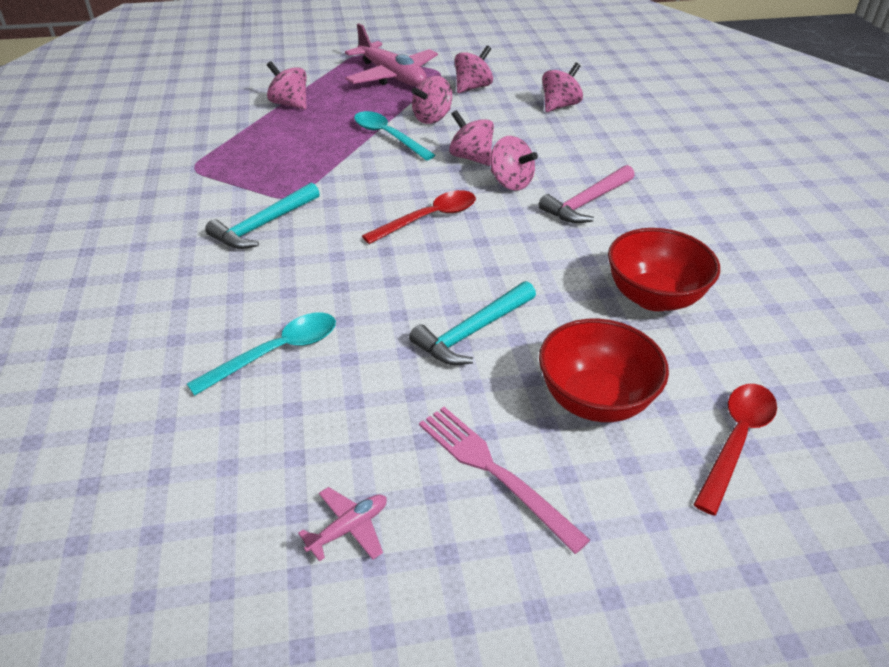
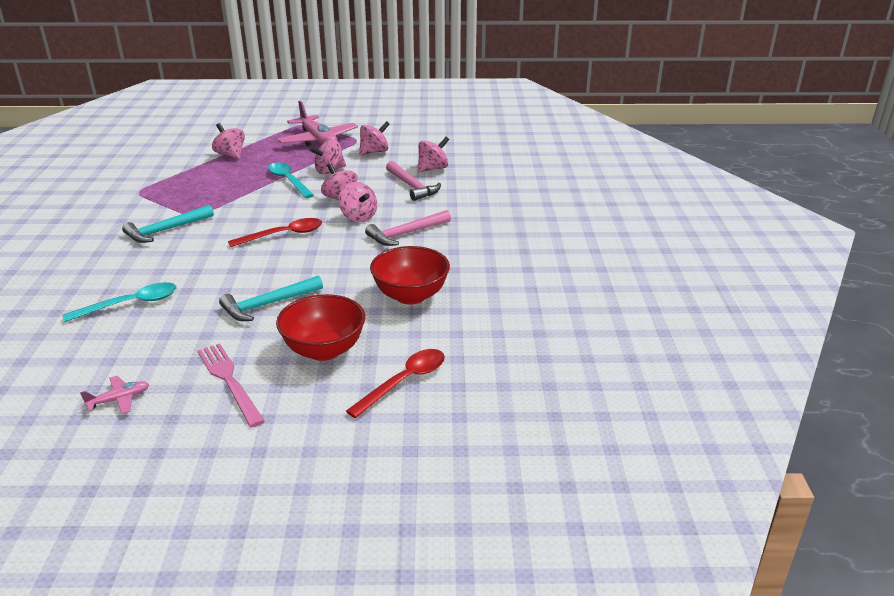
camera: 10 degrees right, 10 degrees down
none -> pink hammer [386,161,441,201]

